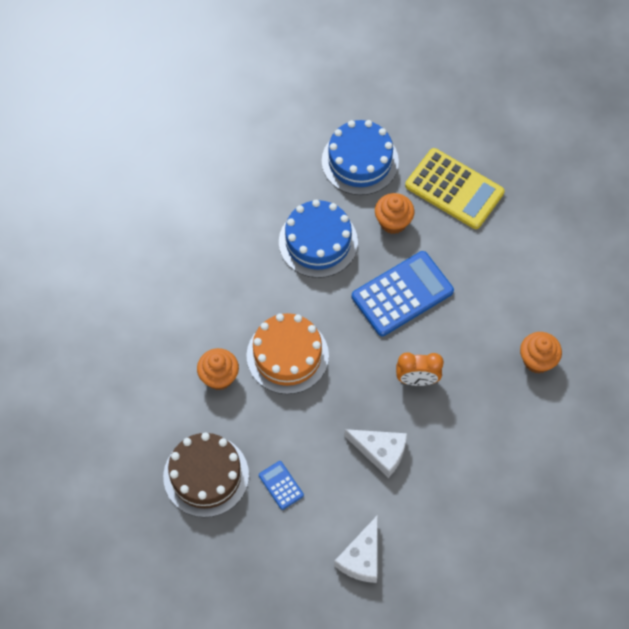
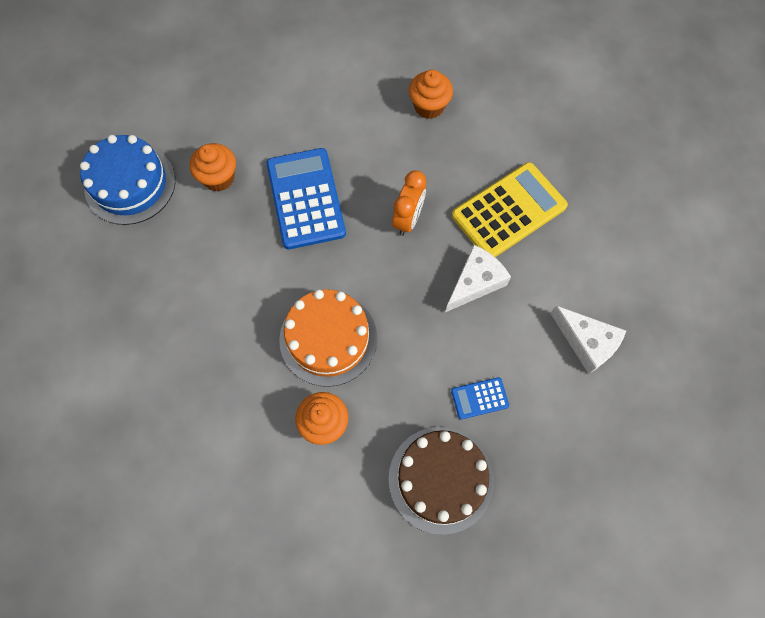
camera: 70 degrees left, 5 degrees up
blue cake [279,200,358,278] -> none
yellow calculator [405,148,505,229] -> yellow calculator moved to [452,162,568,257]

